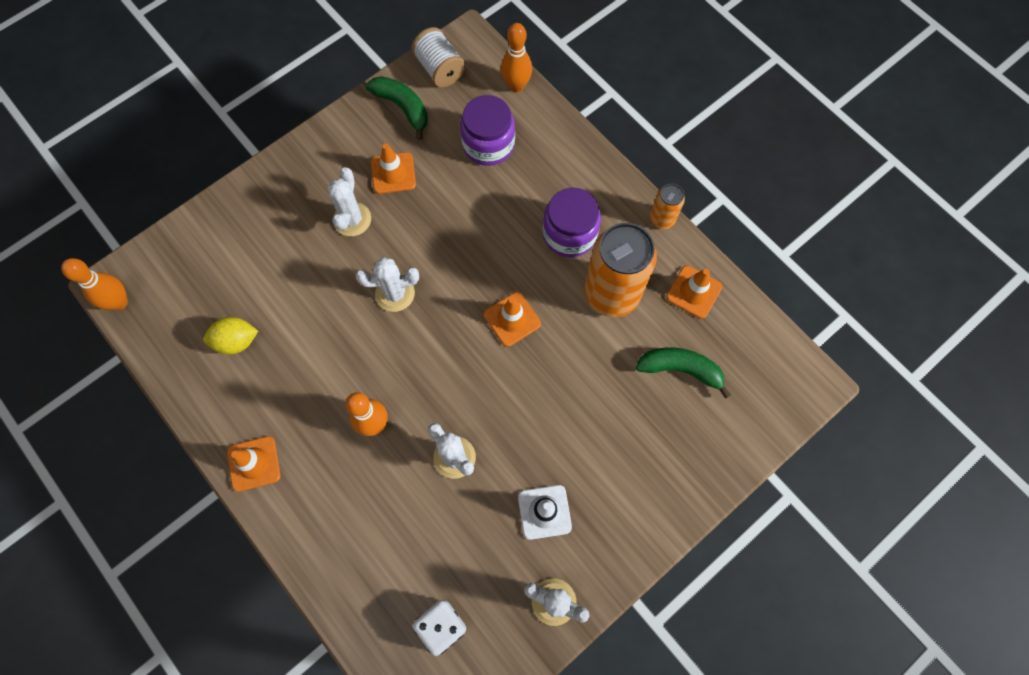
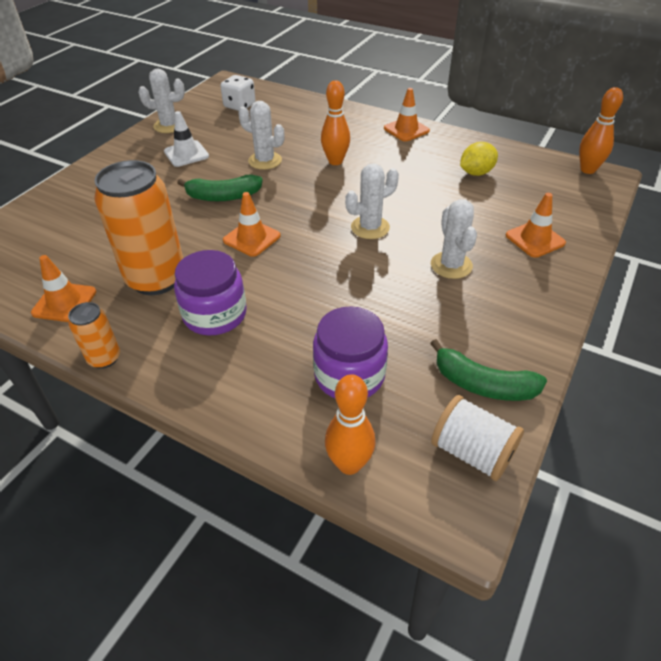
camera: 160 degrees right, 25 degrees down
orange traffic cone [371,143,416,194] -> orange traffic cone moved to [506,193,566,258]
green banana [636,347,731,399] -> green banana moved to [177,175,263,201]

